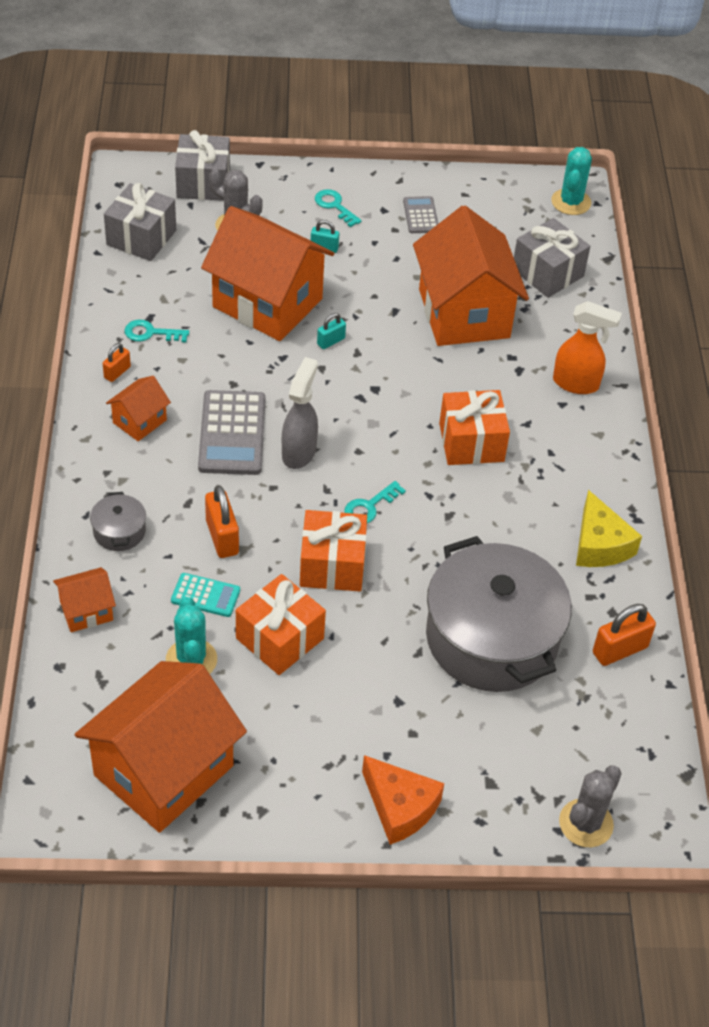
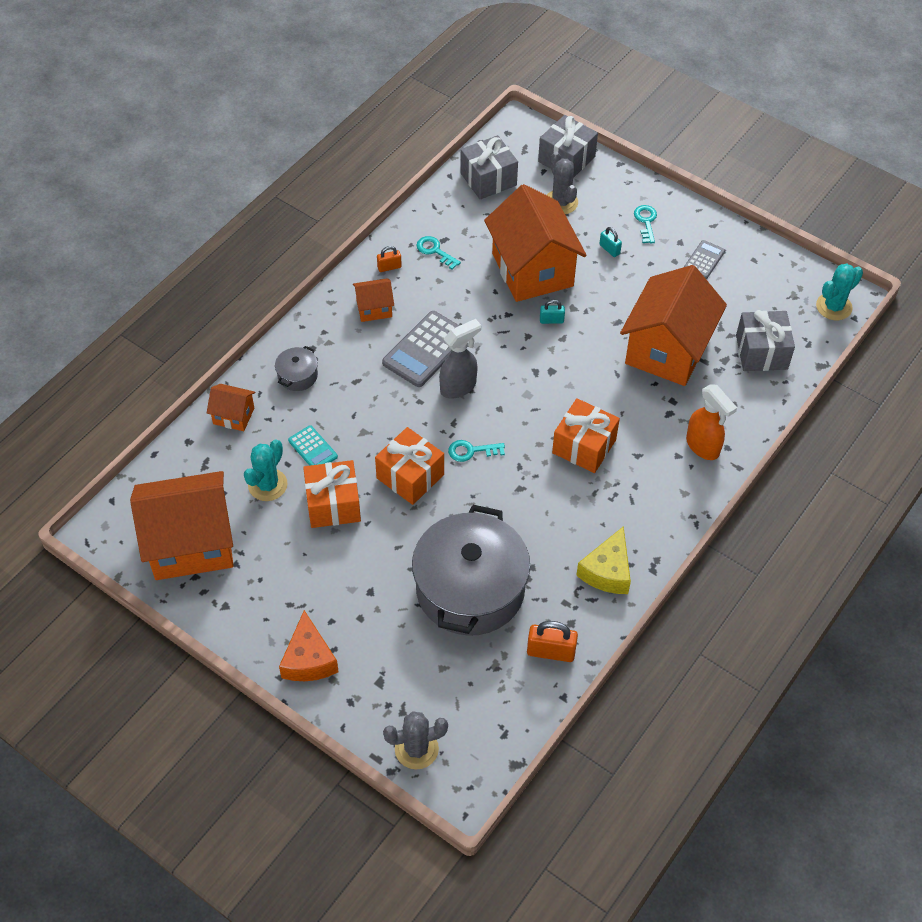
camera: 40 degrees right, 5 degrees up
orange padlock [205,485,239,558] -> none

